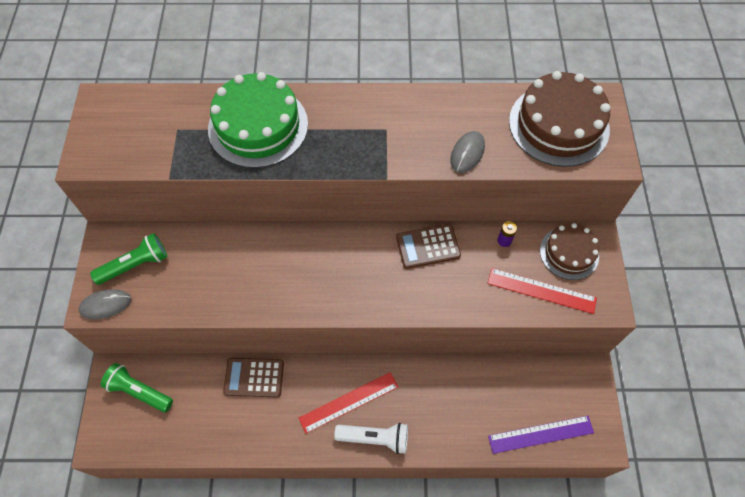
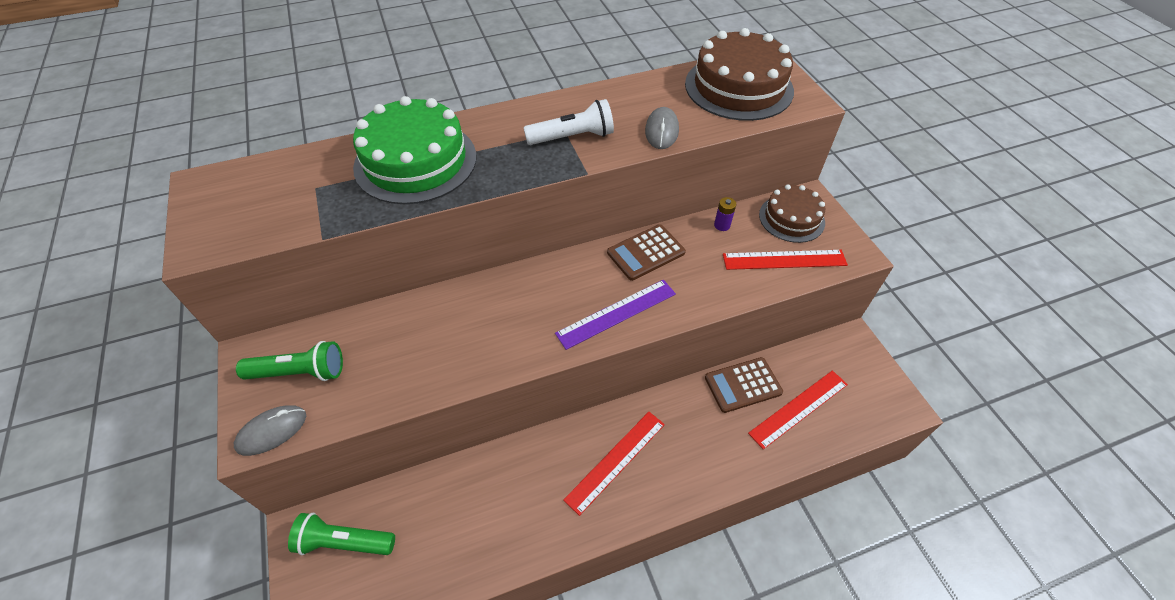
camera: 20 degrees left, 10 degrees down
green flashlight [90,233,167,285] -> green flashlight turned 45 degrees clockwise [236,341,343,381]
brown calculator [223,358,284,398] -> brown calculator moved to [705,357,783,413]
white flashlight [334,423,408,454] -> white flashlight moved to [524,99,614,145]
purple ruler [488,416,594,454] -> purple ruler moved to [555,280,676,350]
none -> red ruler [748,370,848,449]

